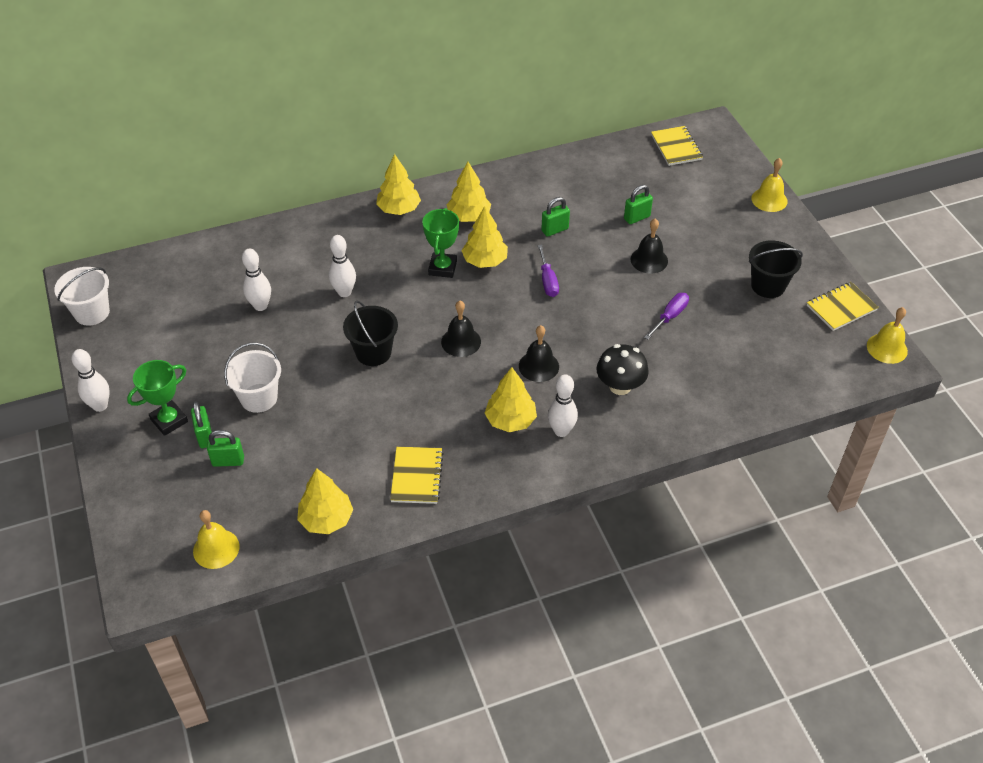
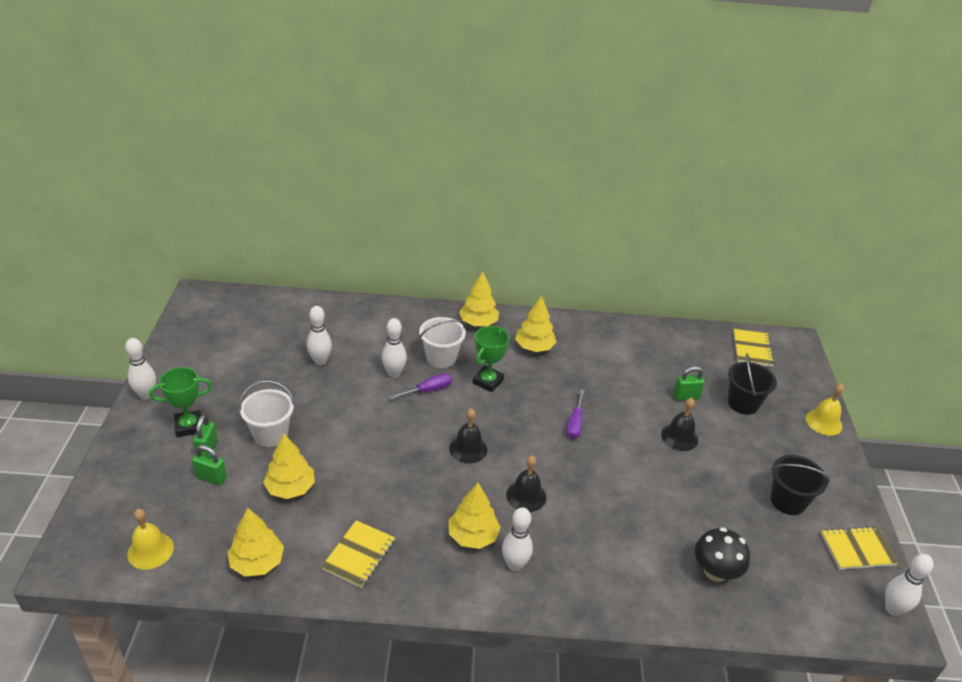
camera: 20 degrees right, 10 degrees down
white bucket [54,267,110,326] -> white bucket moved to [419,317,466,368]
black bucket [343,301,398,366] -> black bucket moved to [728,353,777,415]
yellow tree [462,206,508,268] -> yellow tree moved to [263,434,315,499]
green padlock [541,197,570,237] -> none
black mushroom [596,344,649,395] -> black mushroom moved to [695,527,750,582]
purple screwdriver [644,293,689,339] -> purple screwdriver moved to [390,373,452,400]
yellow bell [867,307,908,364] -> white bowling pin [885,554,933,616]

